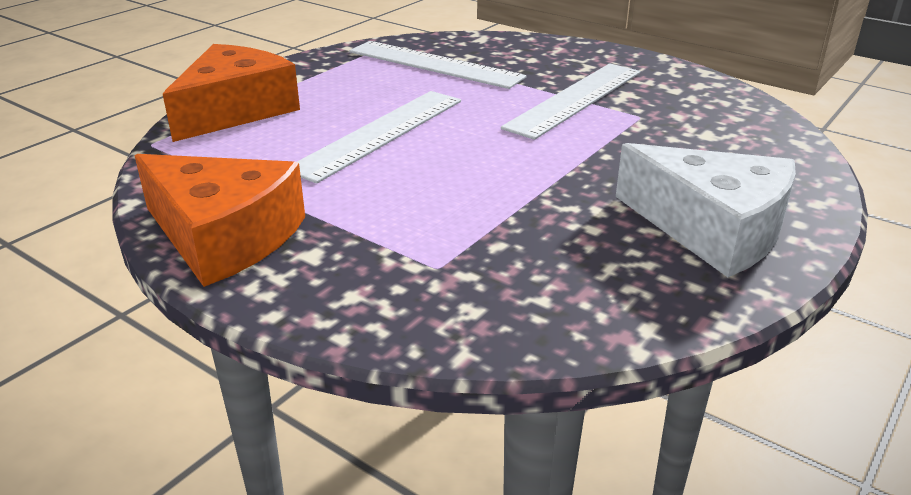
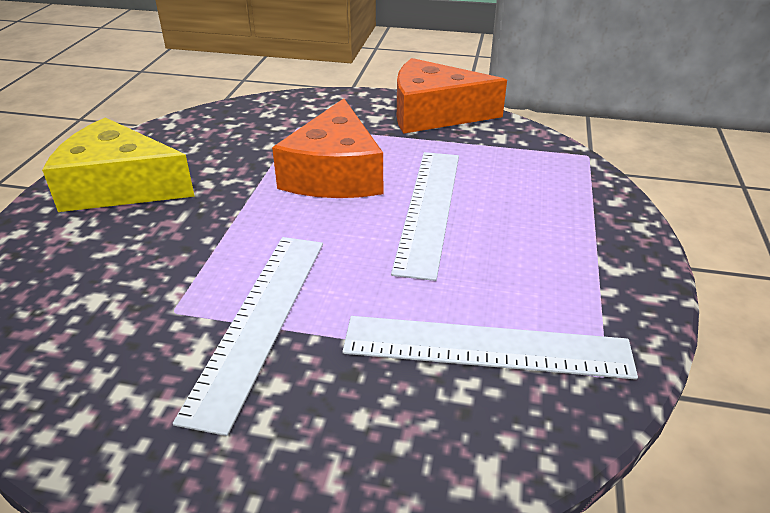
camera: 155 degrees right, 5 degrees up
orange cheese [163,44,300,142] -> orange cheese moved to [272,98,383,198]
white cheese [616,143,796,277] -> yellow cheese [42,118,195,212]

